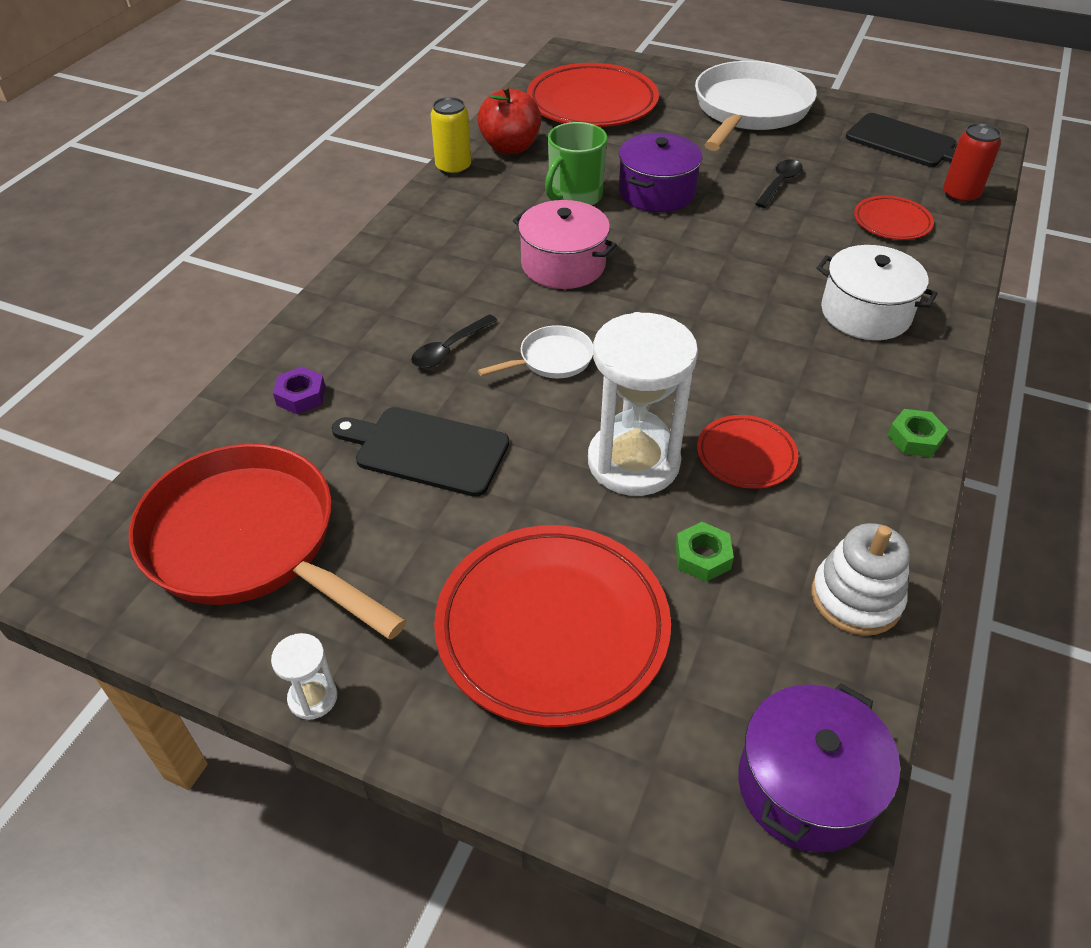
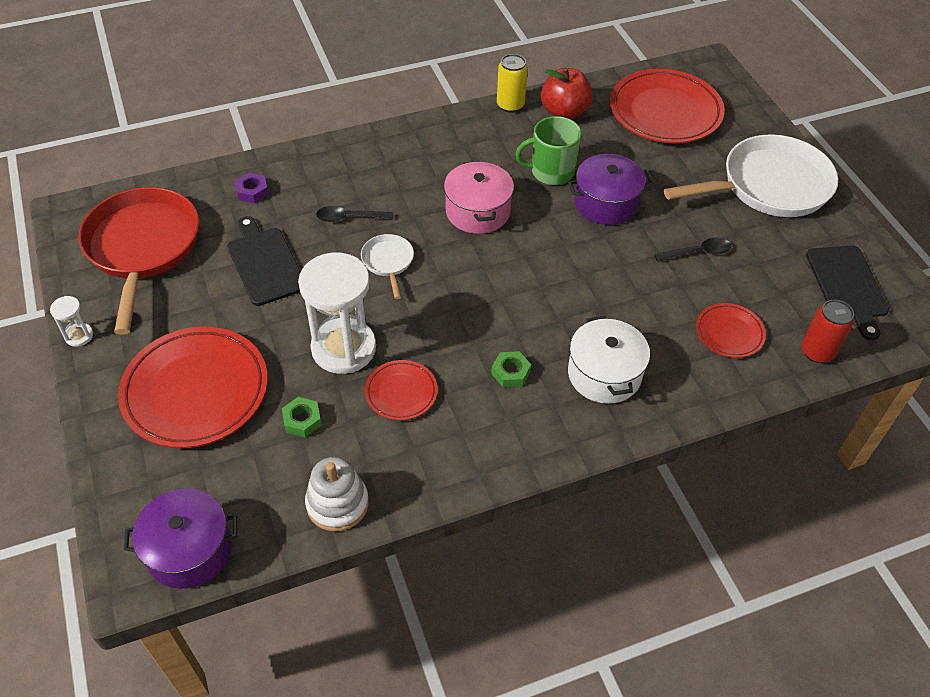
camera: 45 degrees right, 5 degrees up
white pan [478,325,593,378] -> white pan turned 120 degrees counterclockwise [361,234,414,299]
green nut [887,409,948,457] -> green nut moved to [491,351,531,387]

